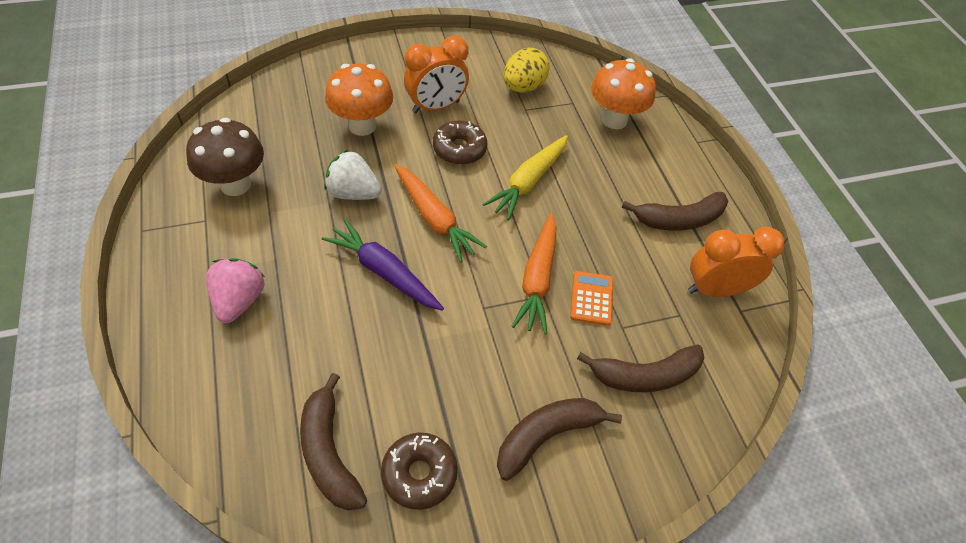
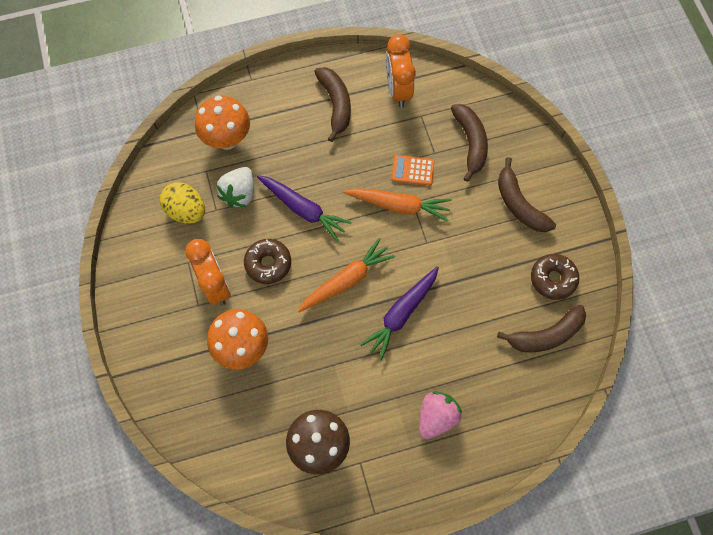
camera: 85 degrees left, 15 degrees up
pink strawberry [206,258,265,323] -> pink strawberry turned 120 degrees clockwise [419,391,462,439]
white strawberry [324,150,382,200] -> white strawberry moved to [217,167,254,208]
yellow carrot [483,135,568,220] -> purple carrot [257,175,352,242]

